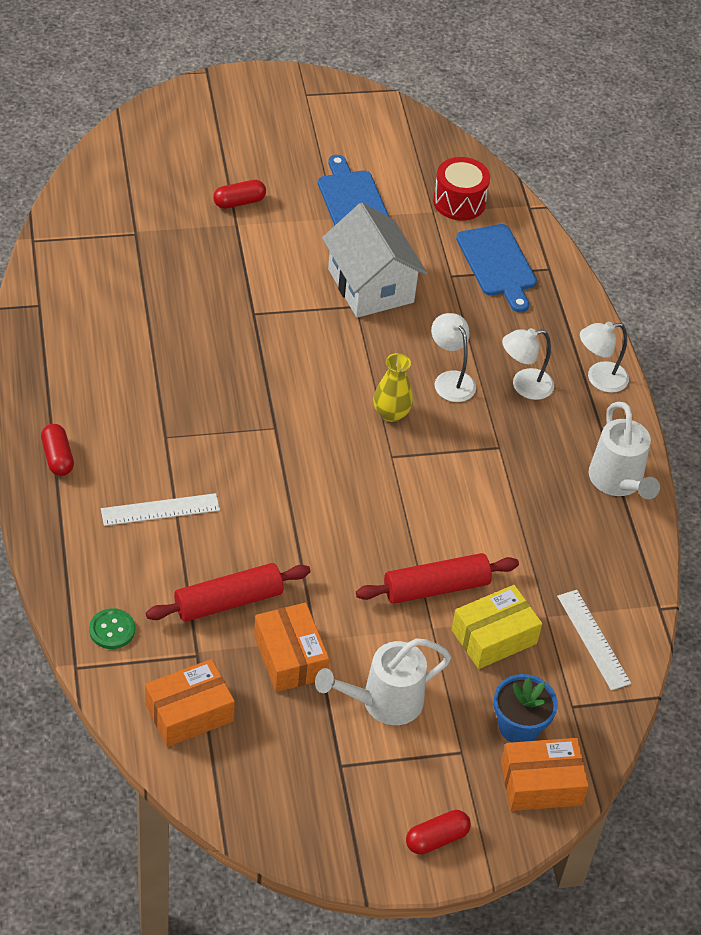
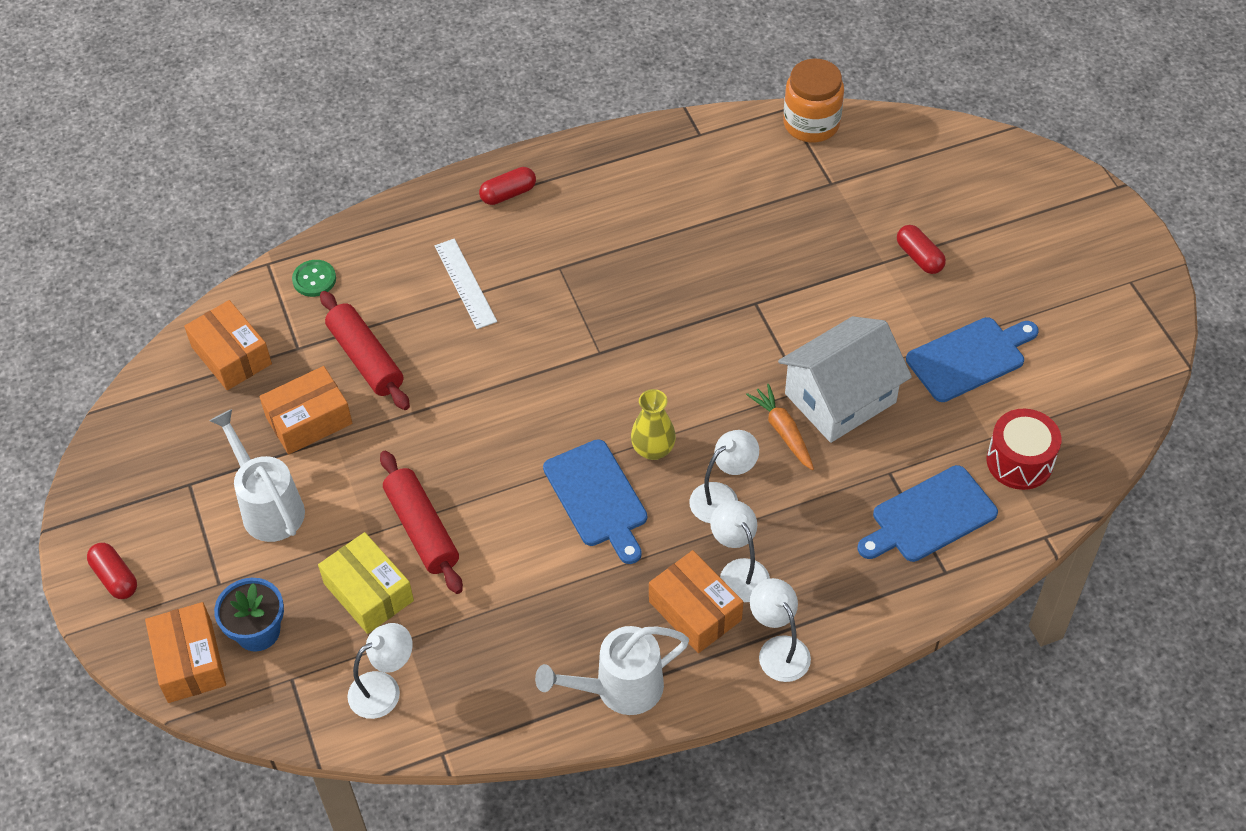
camera: 85 degrees right, 5 degrees up
white ruler [557,590,631,691] -> white lamp [348,623,413,719]
none -> blue cutting board [543,439,647,564]
none -> orange box [649,550,743,653]
none -> orange carrot [746,384,814,470]
none -> orange jar [783,59,844,142]

